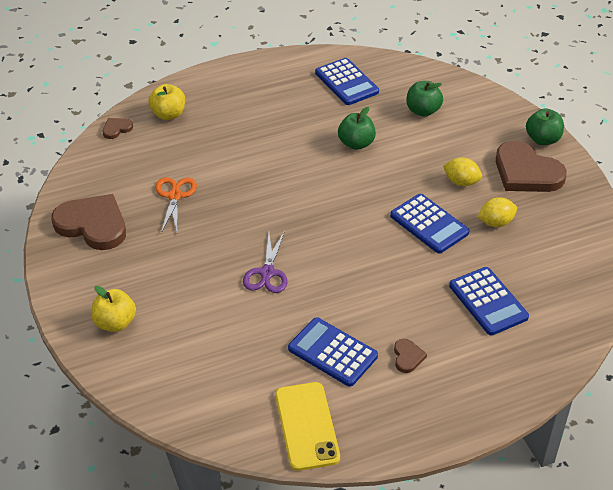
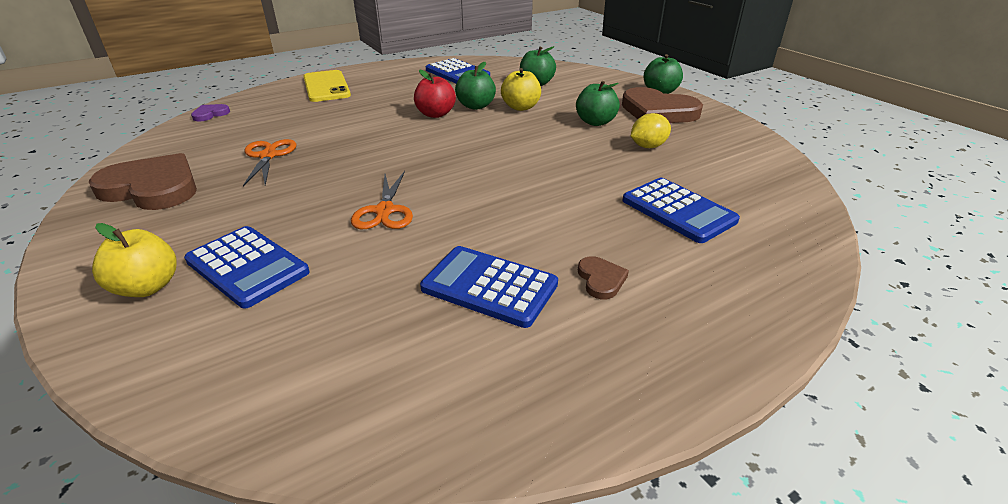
camera: 10 degrees left, 10 degrees down
brown heart [102,118,133,139] -> purple heart [191,104,230,121]
yellow apple [148,84,185,120] -> yellow apple moved to [501,68,541,111]
purple scissors [243,231,288,293] -> orange scissors [351,171,413,229]
yellow phone [275,382,340,471] -> yellow phone moved to [303,70,351,102]
blue calculator [390,194,470,254] -> blue calculator moved to [184,226,310,308]
yellow lemon [443,157,482,186] -> green apple [576,81,620,126]
none -> red apple [414,69,456,118]

